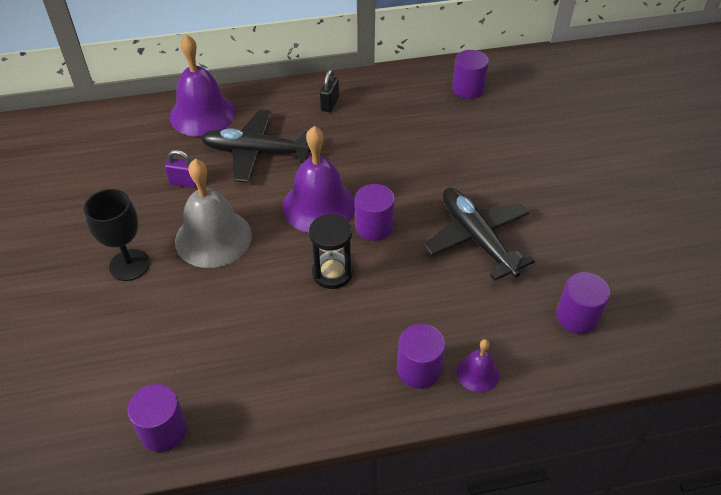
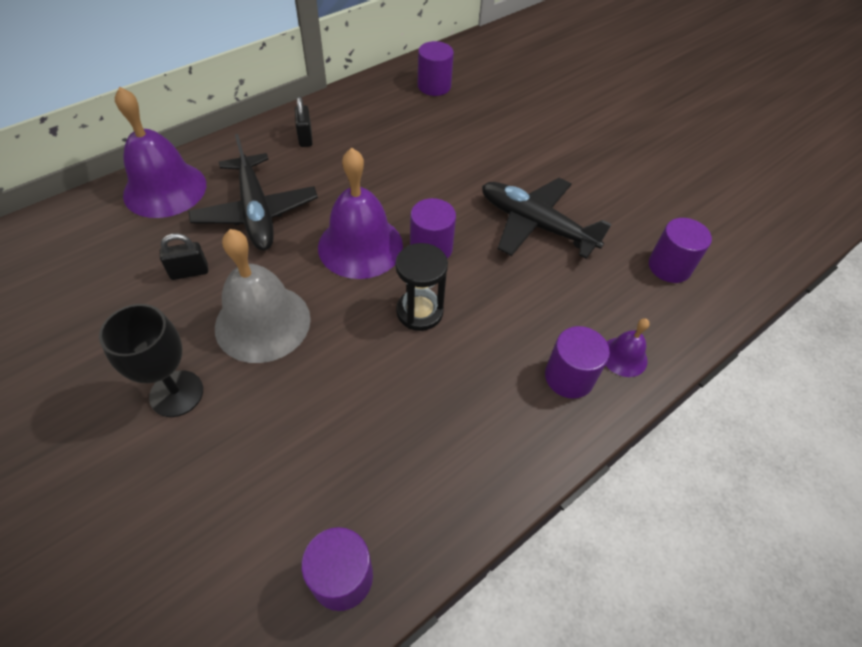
camera: 30 degrees left, 5 degrees up
purple padlock [165,150,197,188] -> black padlock [160,233,208,280]
black plane [201,110,311,183] -> black plane turned 90 degrees counterclockwise [188,134,318,250]

